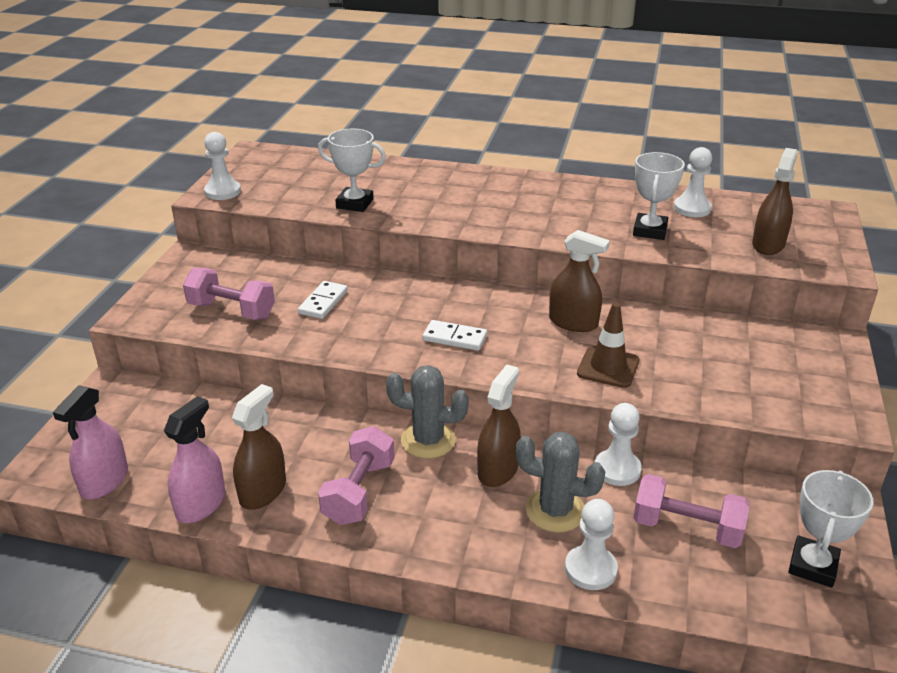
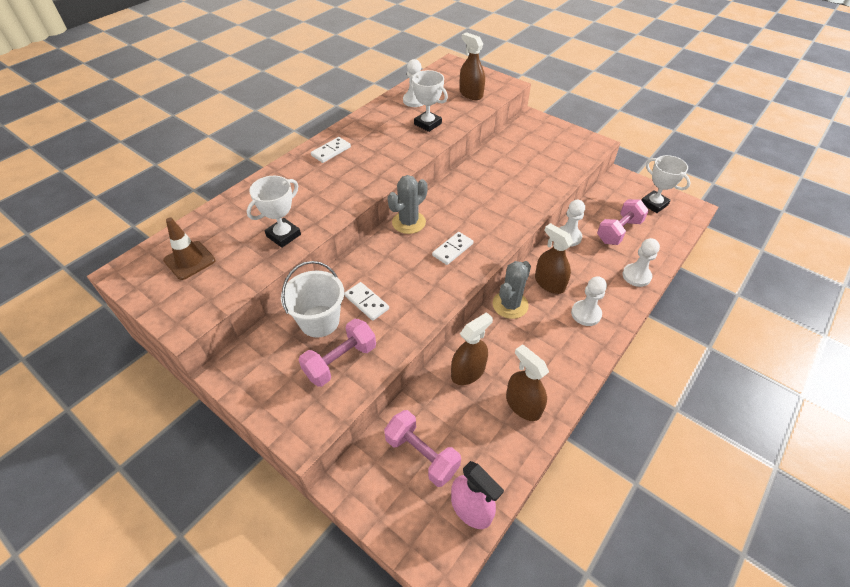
camera: 65 degrees left, 15 degrees up
pink spray bottle [164,396,225,523] -> none
white pawn [204,132,241,200] -> white pawn moved to [571,276,607,326]
pink dumbbell [318,426,395,525] -> pink dumbbell moved to [384,410,461,487]
grey cactus [516,432,605,532] -> grey cactus moved to [387,175,428,234]
brown spray bottle [549,230,610,332] -> brown spray bottle moved to [451,312,493,385]
brown traffic cone [577,303,639,388] -> brown traffic cone moved to [163,218,215,280]
none -> white bucket [281,261,344,337]
none -> white domino [311,137,351,163]

